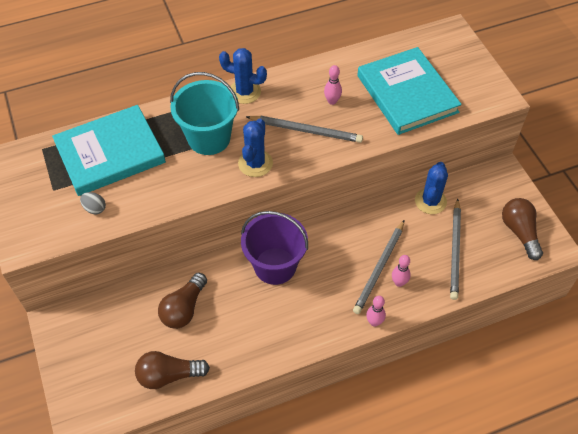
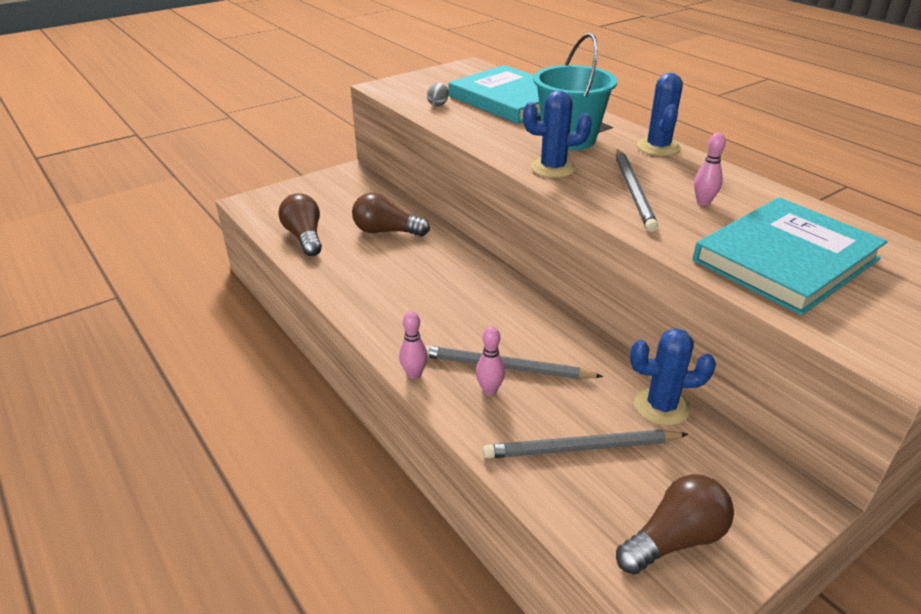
camera: 75 degrees right, 20 degrees down
purple bucket [241,211,308,285] -> none

